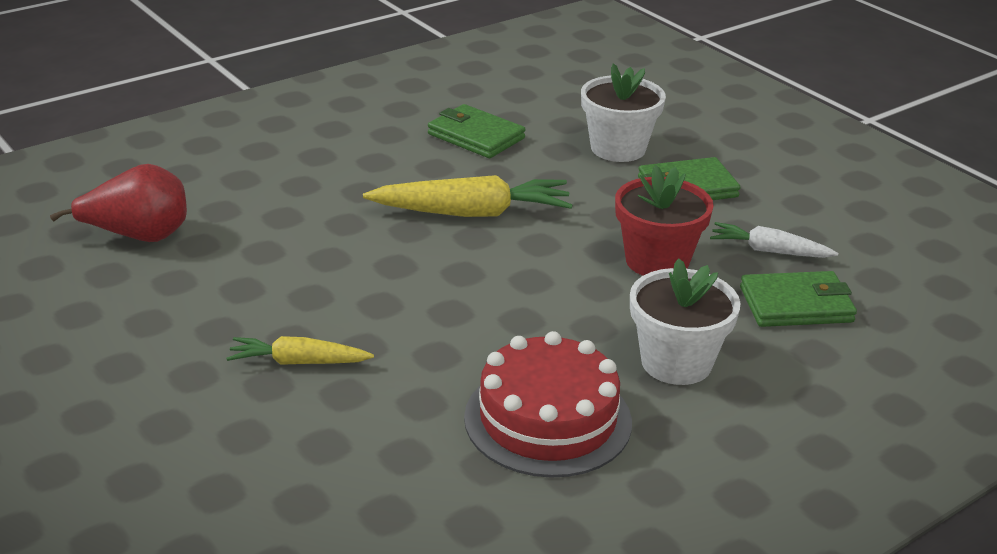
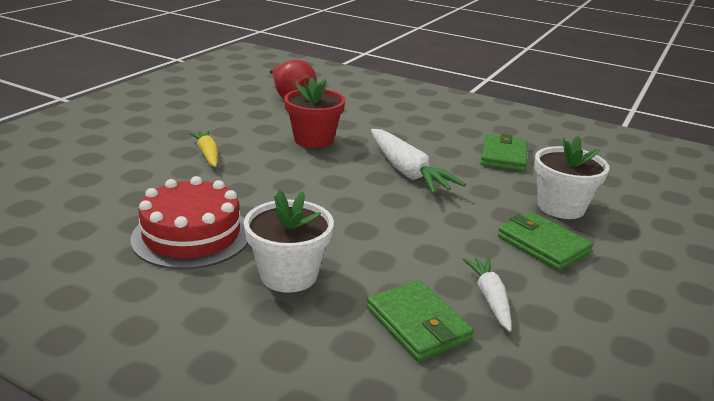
camera: 65 degrees right, 5 degrees down
yellow carrot [363,175,573,217] -> white carrot [371,129,466,194]
red flower pot [615,165,714,276] -> red flower pot moved to [284,78,345,148]

